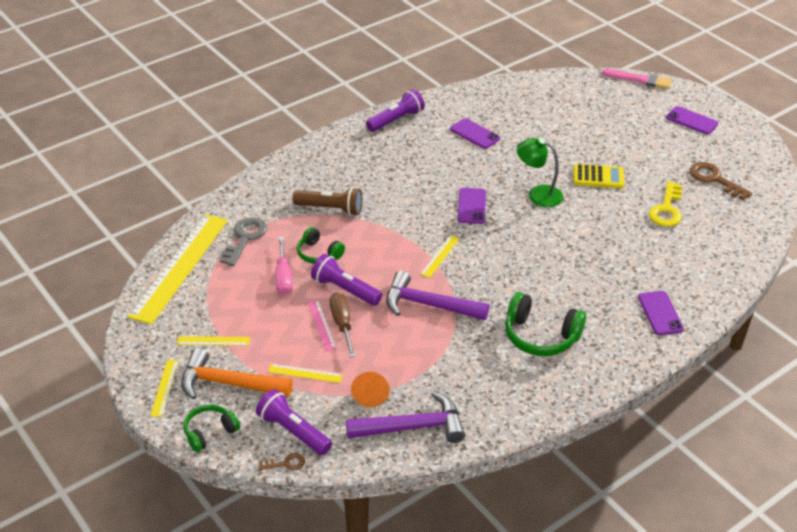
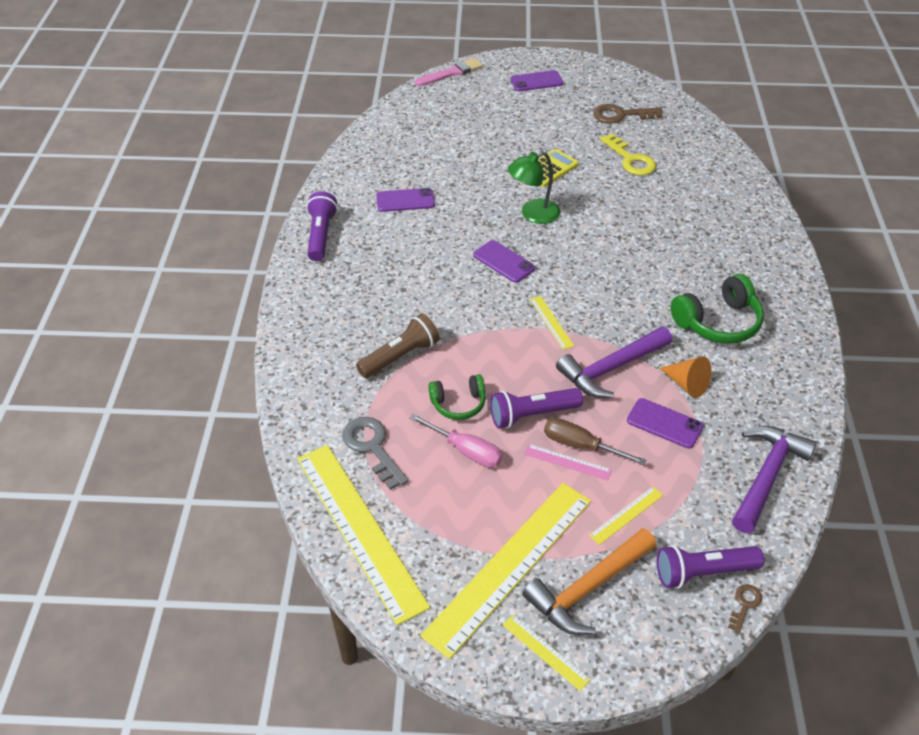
camera: 50 degrees left, 5 degrees up
yellow ruler [177,336,250,346] -> yellow ruler [420,483,591,659], size x2.42
green headphones [183,404,240,452] -> none
orange cone [351,371,390,407] -> orange cone moved to [660,356,711,398]
purple phone [638,291,684,335] -> purple phone moved to [627,398,704,449]

